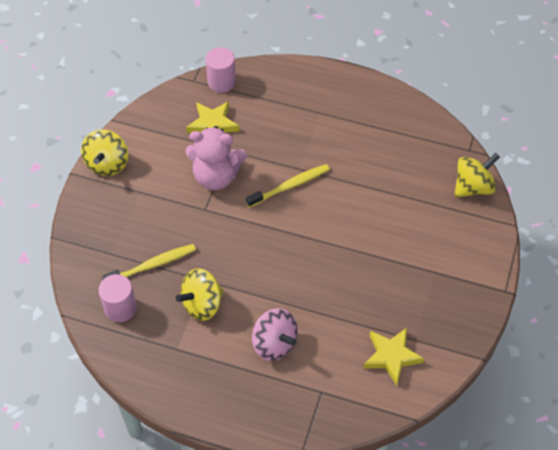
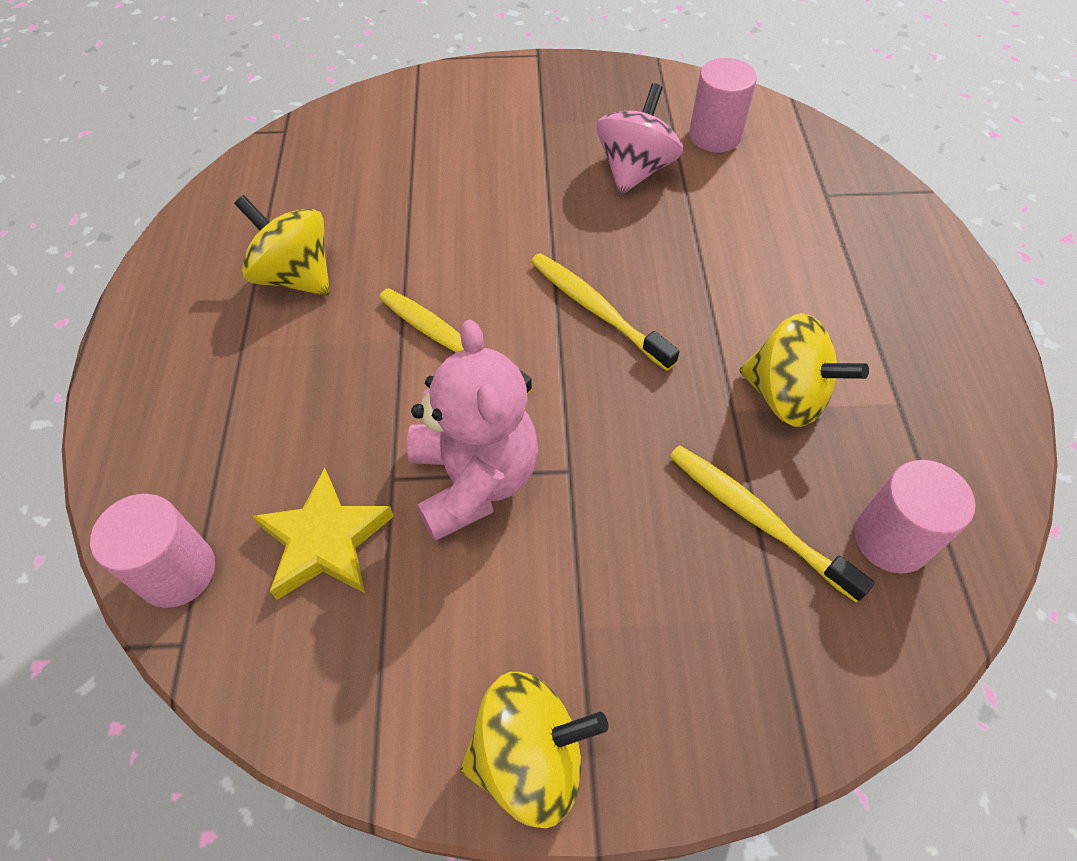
camera: 110 degrees left, 0 degrees up
pink spinning top [252,308,298,361] -> pink spinning top moved to [596,83,683,195]
yellow star [363,328,425,386] -> pink cylinder [689,58,757,152]
yellow spinning top [454,153,500,197] -> yellow spinning top moved to [234,195,330,295]
none -> yellow toothbrush [531,253,680,371]

